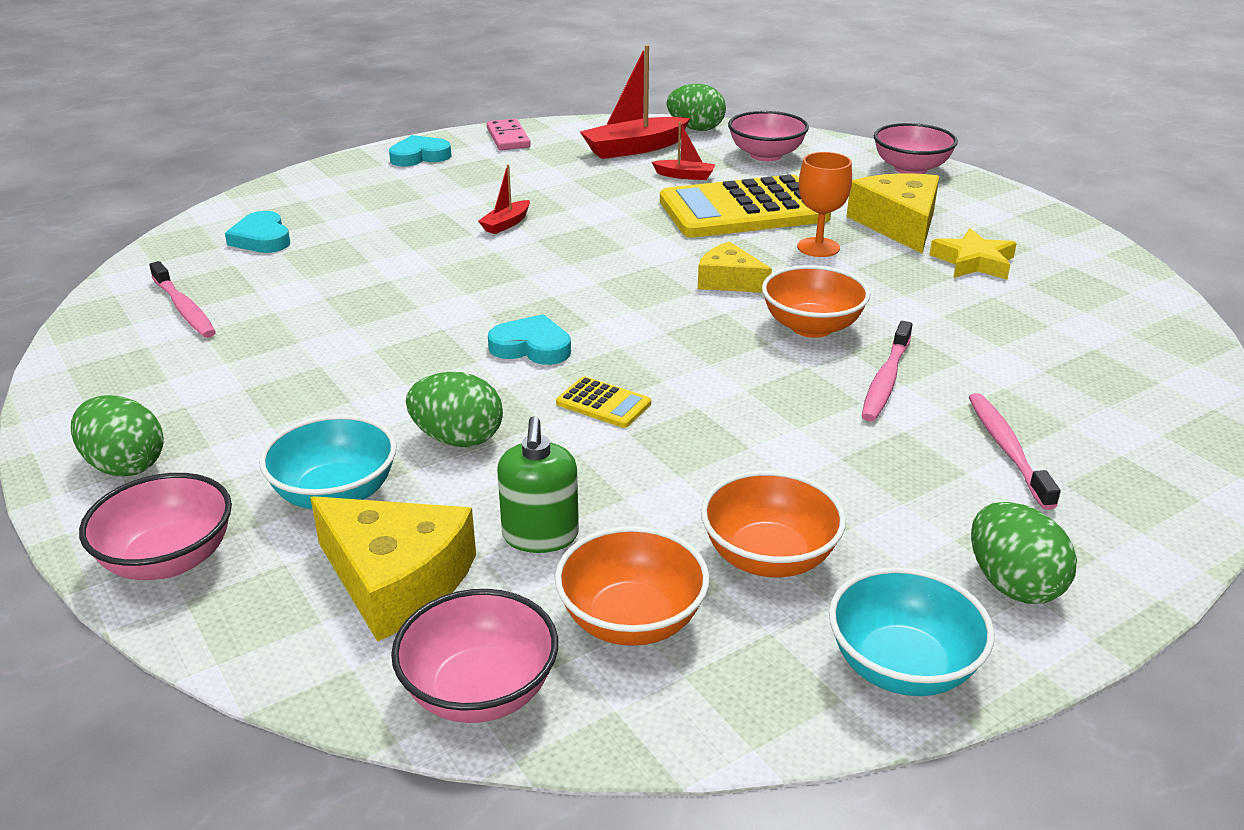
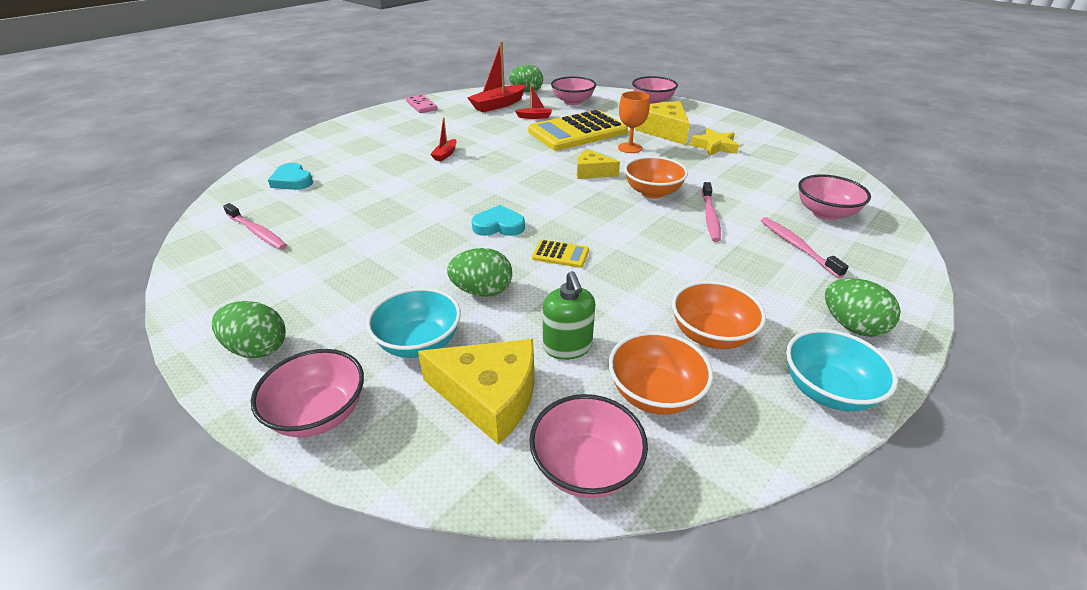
camera: 15 degrees left, 5 degrees up
turquoise heart [389,135,451,167] -> none
none -> pink bowl [798,174,871,220]

